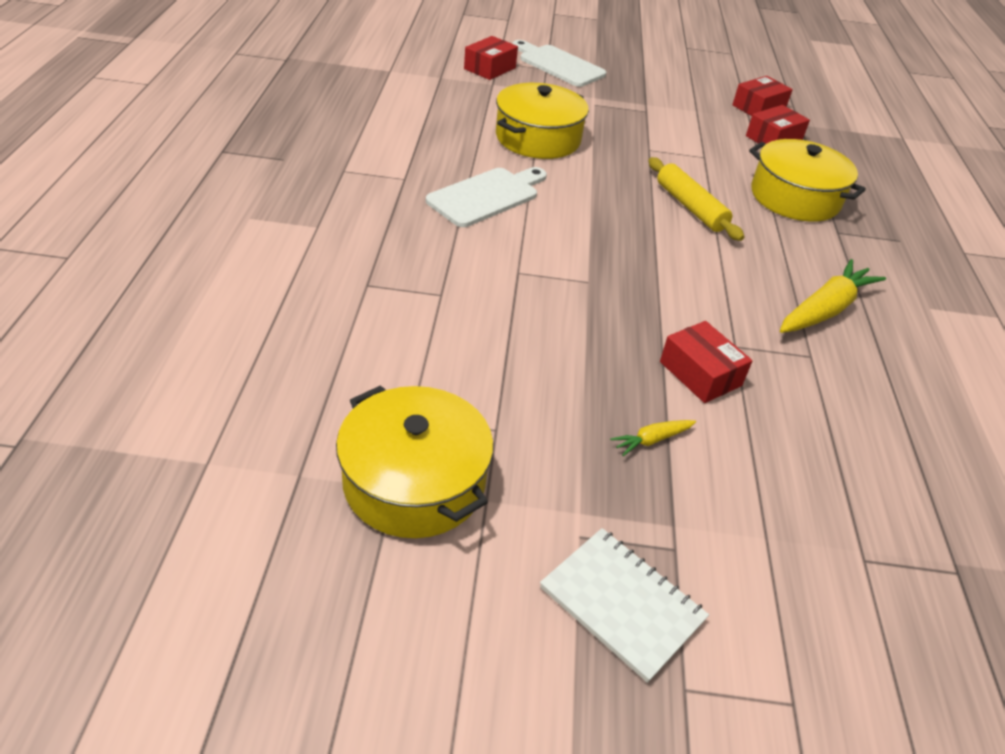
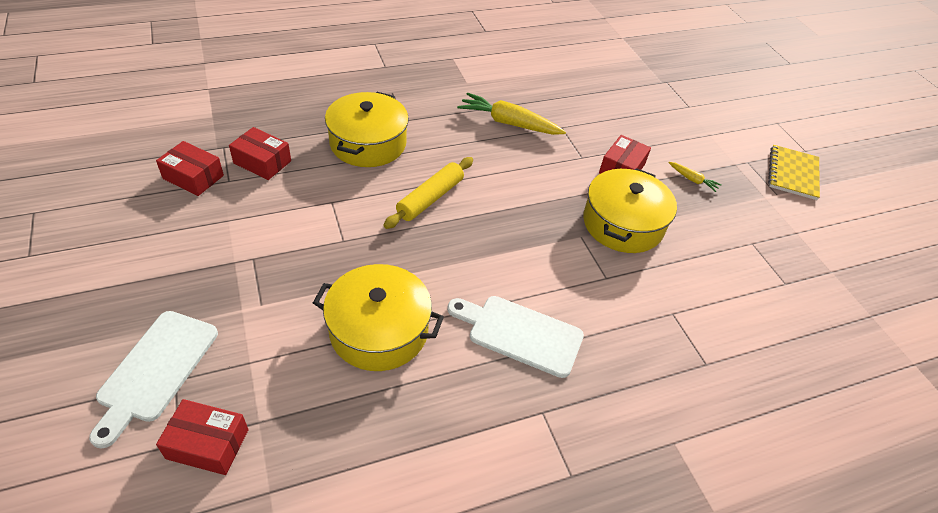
camera: 115 degrees left, 5 degrees up
yellow pot [336,385,494,538] -> yellow pot moved to [583,168,677,253]
white notebook [540,528,709,683] -> yellow notebook [768,145,820,200]

